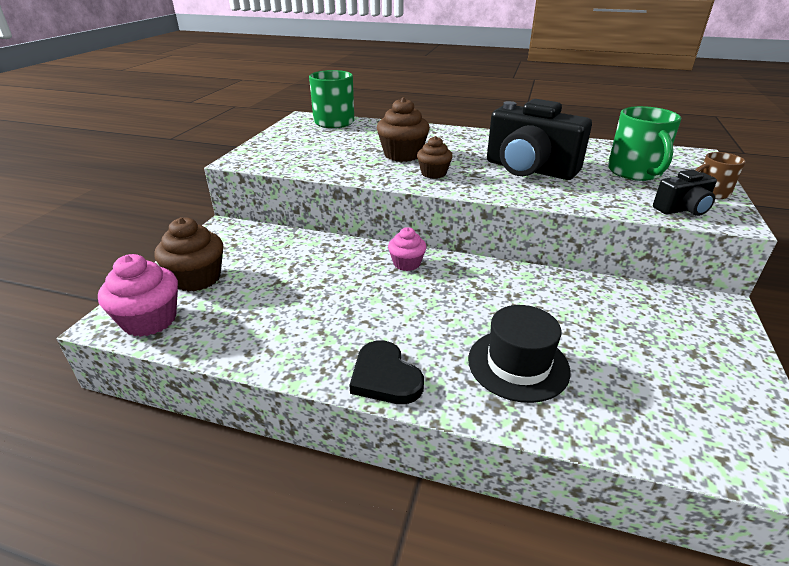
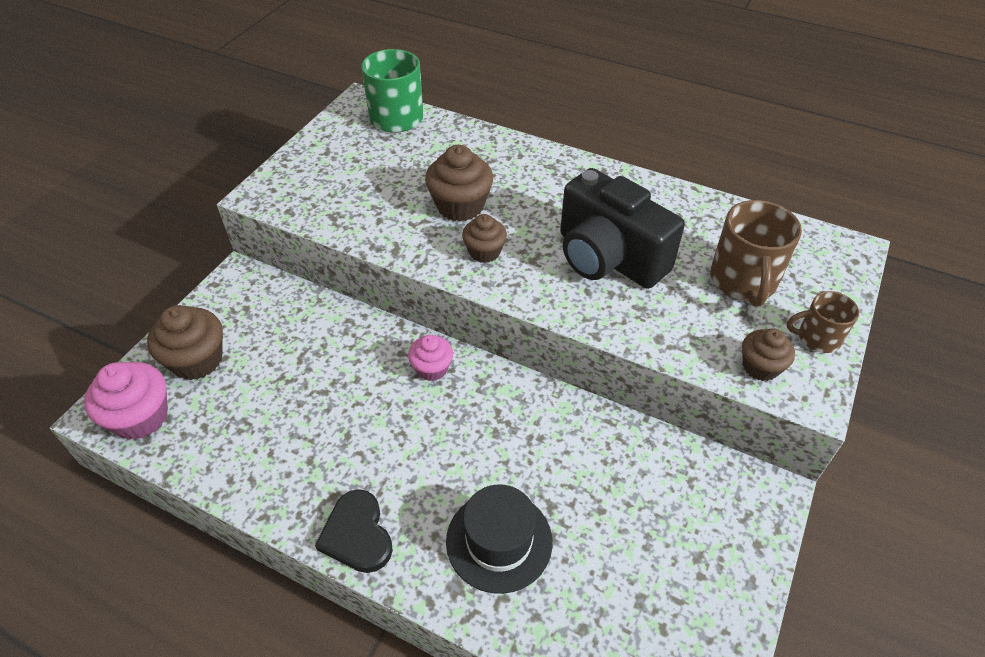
camera: 10 degrees right, 15 degrees up
green mug [608,106,681,181] -> brown mug [710,200,802,307]
black camera [653,169,717,216] -> brown cupcake [742,328,795,381]

